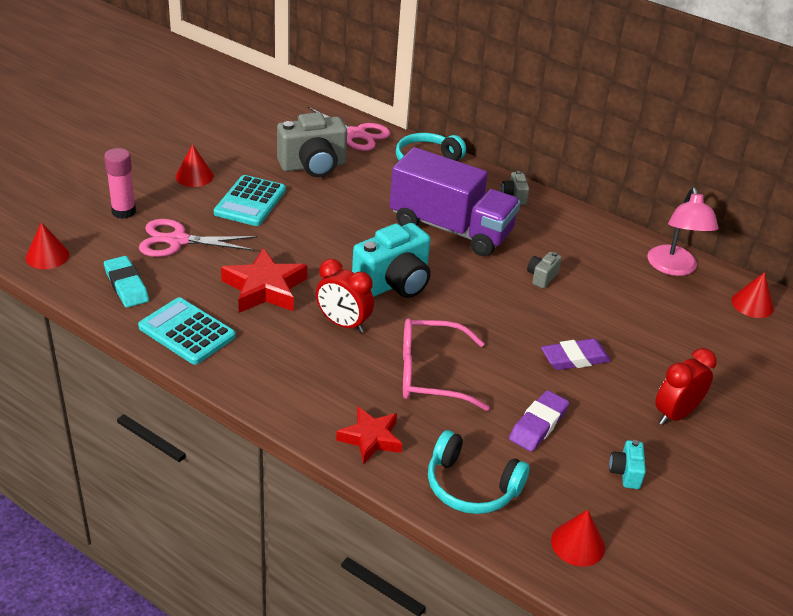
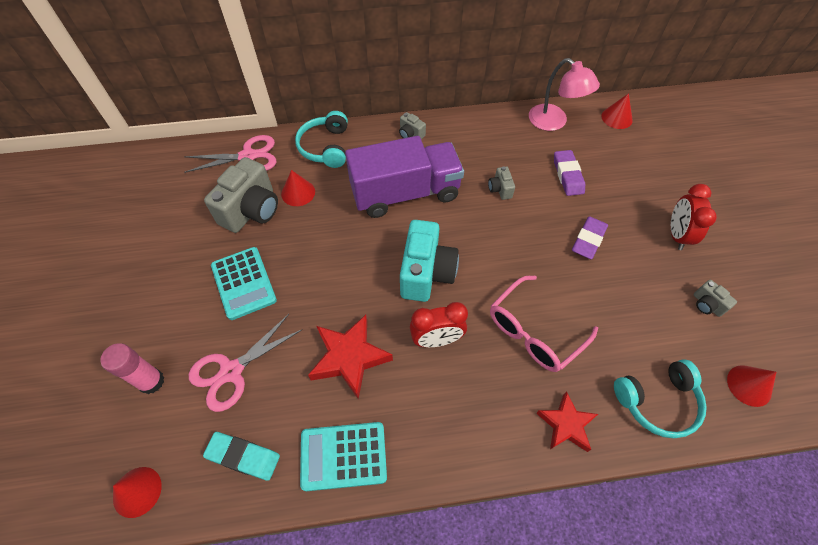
camera: 40 degrees left, 20 degrees up
red cone [175,144,214,187] -> red cone moved to [281,170,315,206]
purple eraser [509,390,569,452] -> purple eraser moved to [554,150,585,196]
turquoise camera [609,440,646,489] -> grey camera [693,280,737,317]

